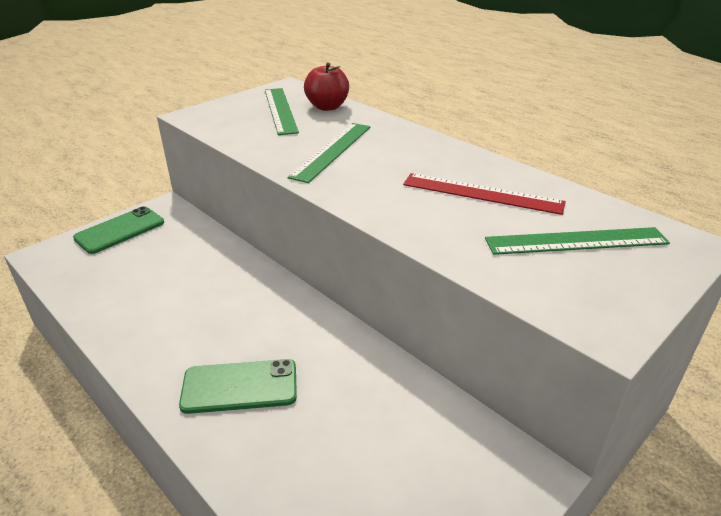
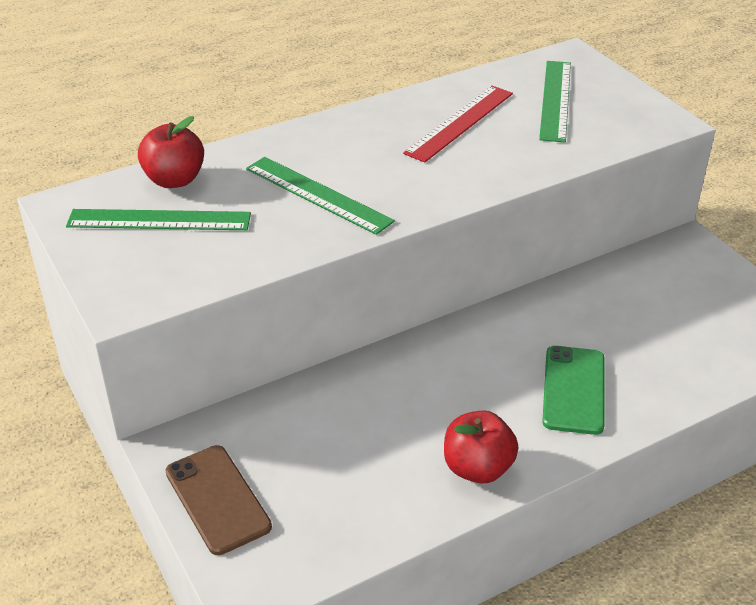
camera: 75 degrees left, 5 degrees up
green phone [73,206,164,254] -> brown phone [165,445,272,555]
none -> red apple [444,410,518,483]

